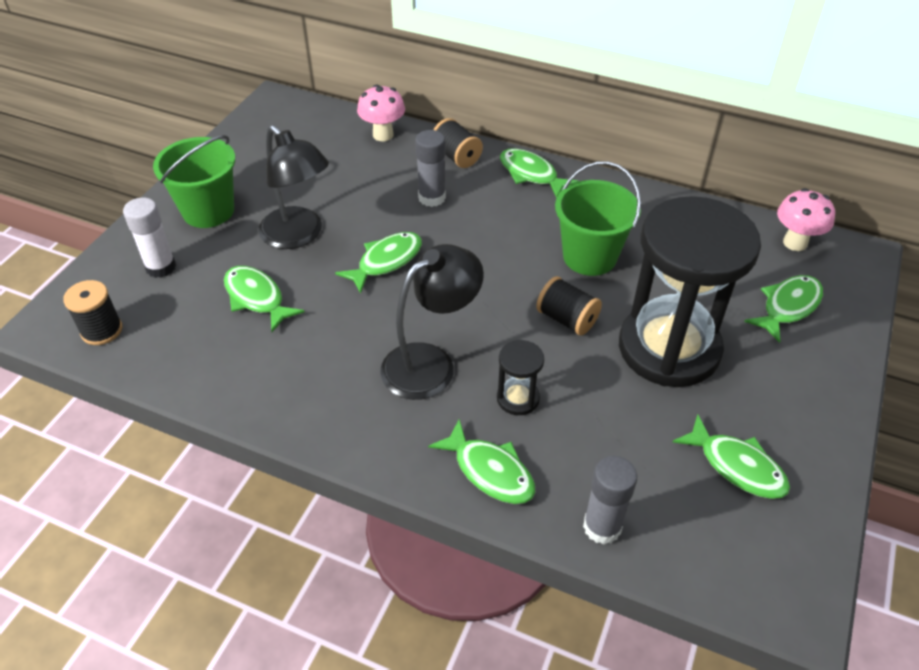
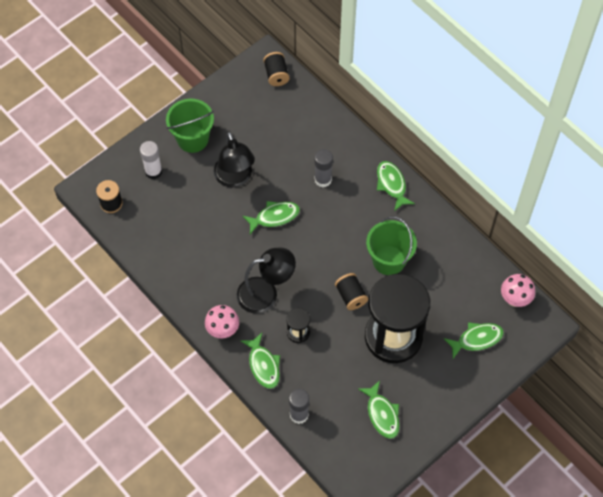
camera: 25 degrees right, 15 degrees up
green fish [224,266,304,332] -> none
pink mushroom [357,85,405,141] -> pink mushroom moved to [205,305,239,338]
black spool [433,118,483,168] -> black spool moved to [263,52,290,86]

